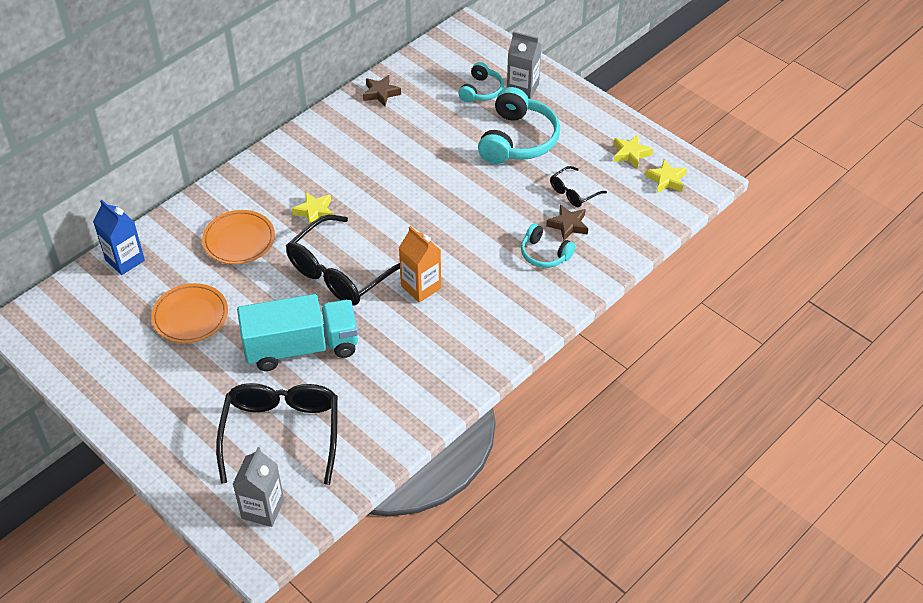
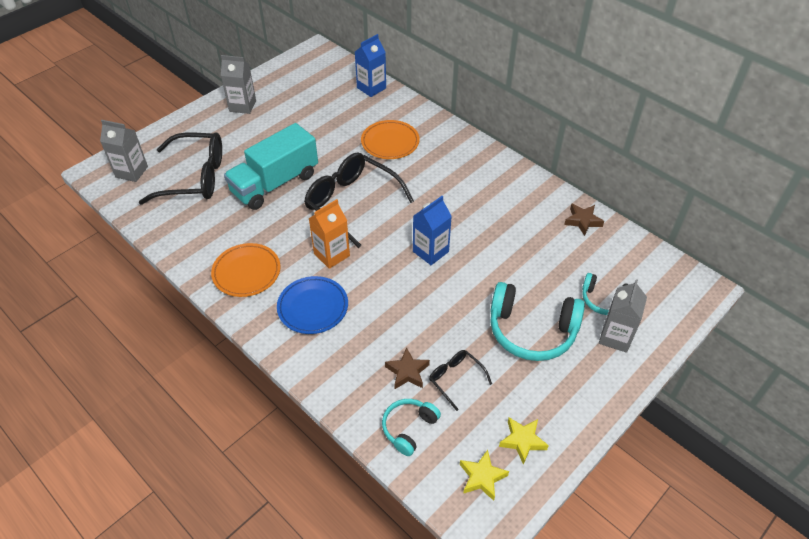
camera: 90 degrees right, 0 degrees up
orange plate [151,283,228,343] -> orange plate moved to [211,243,280,297]
turquoise truck [237,294,358,371] -> turquoise truck turned 60 degrees clockwise [224,123,318,210]
yellow star [292,192,333,225] -> none
turquoise headphones [521,224,576,268] -> turquoise headphones moved to [382,399,441,456]
none -> grey carton [221,55,256,114]
none -> blue plate [277,276,348,334]
none -> blue carton [413,196,452,265]

